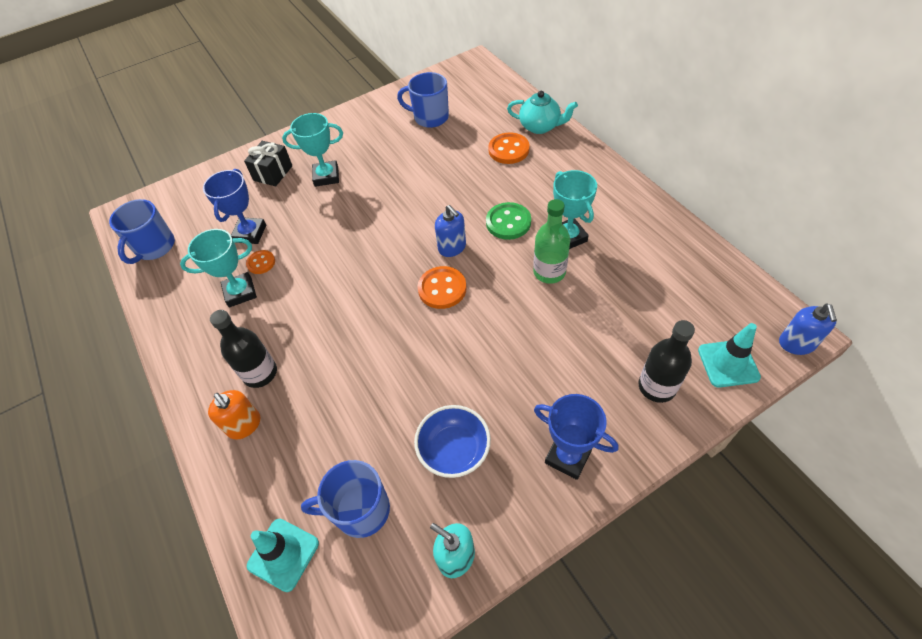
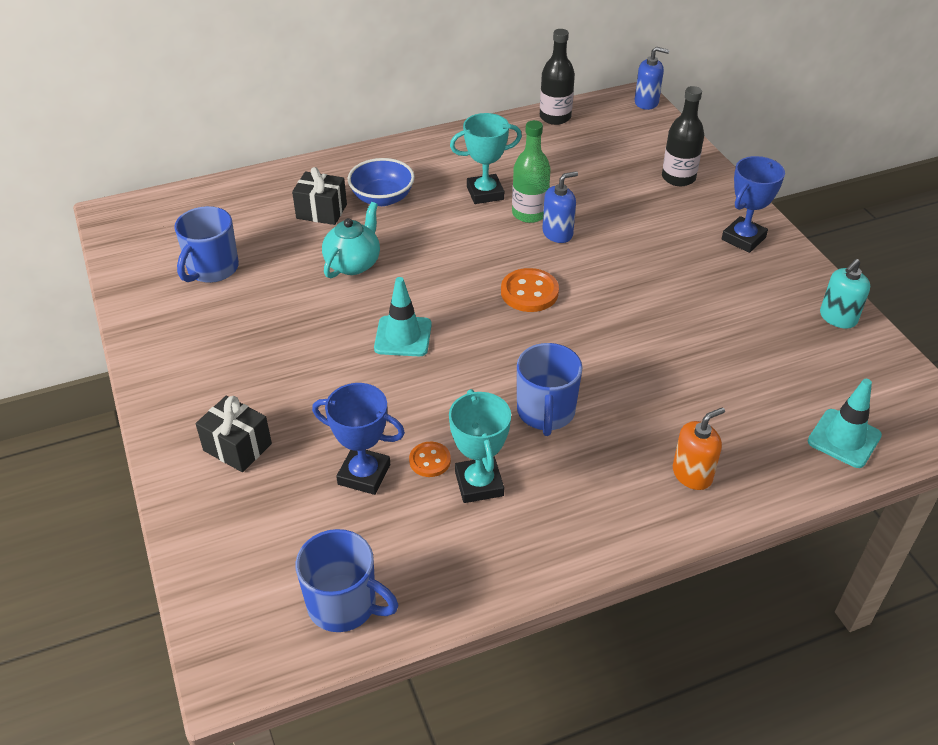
camera: 85 degrees left, 10 degrees down
black bottle [210,310,277,388] -> black bottle moved to [540,29,575,125]
turquoise trophy [282,113,343,187] -> none
blue mug [301,460,390,538] -> blue mug moved to [517,343,583,436]
blue bowl [414,405,491,478] -> blue bowl moved to [348,158,415,206]
blue soap dispenser [435,205,466,257] -> blue soap dispenser moved to [542,171,578,243]
green button [486,202,531,240] -> none
orange button [488,132,530,164] -> black gift [292,167,347,225]
turquoise teapot [507,91,578,134] -> turquoise teapot moved to [322,202,380,278]
turquoise traffic cone [698,323,761,388] -> turquoise traffic cone moved to [374,277,432,356]

